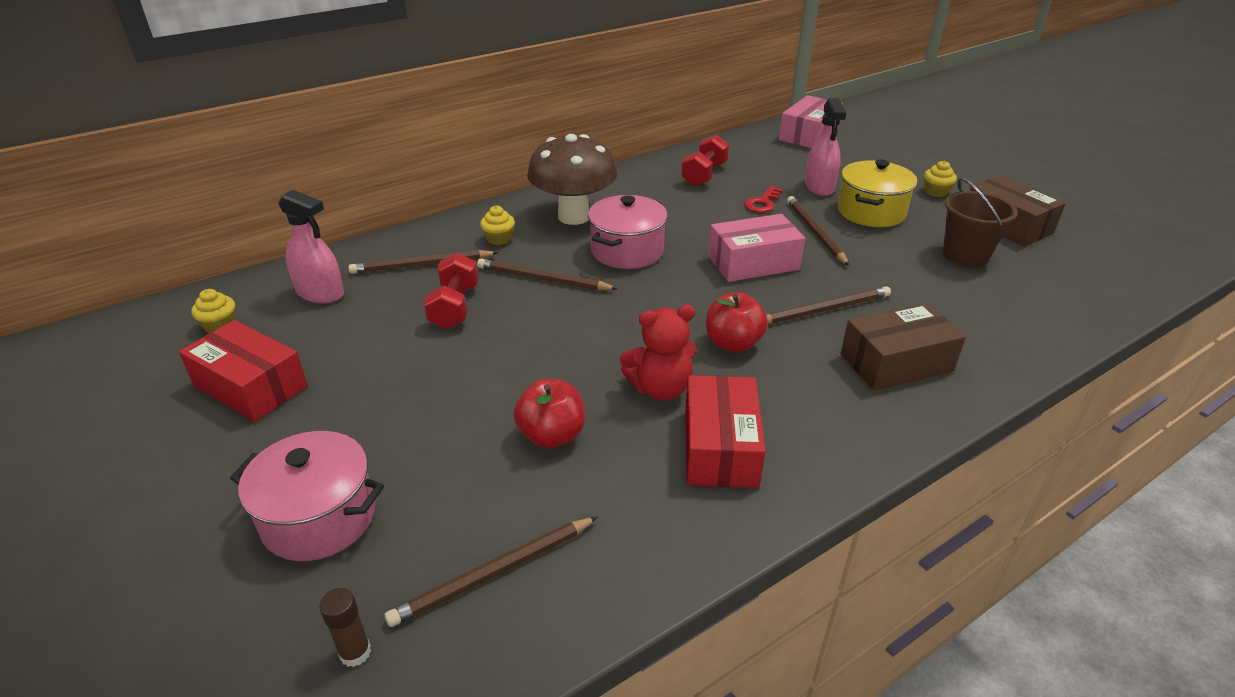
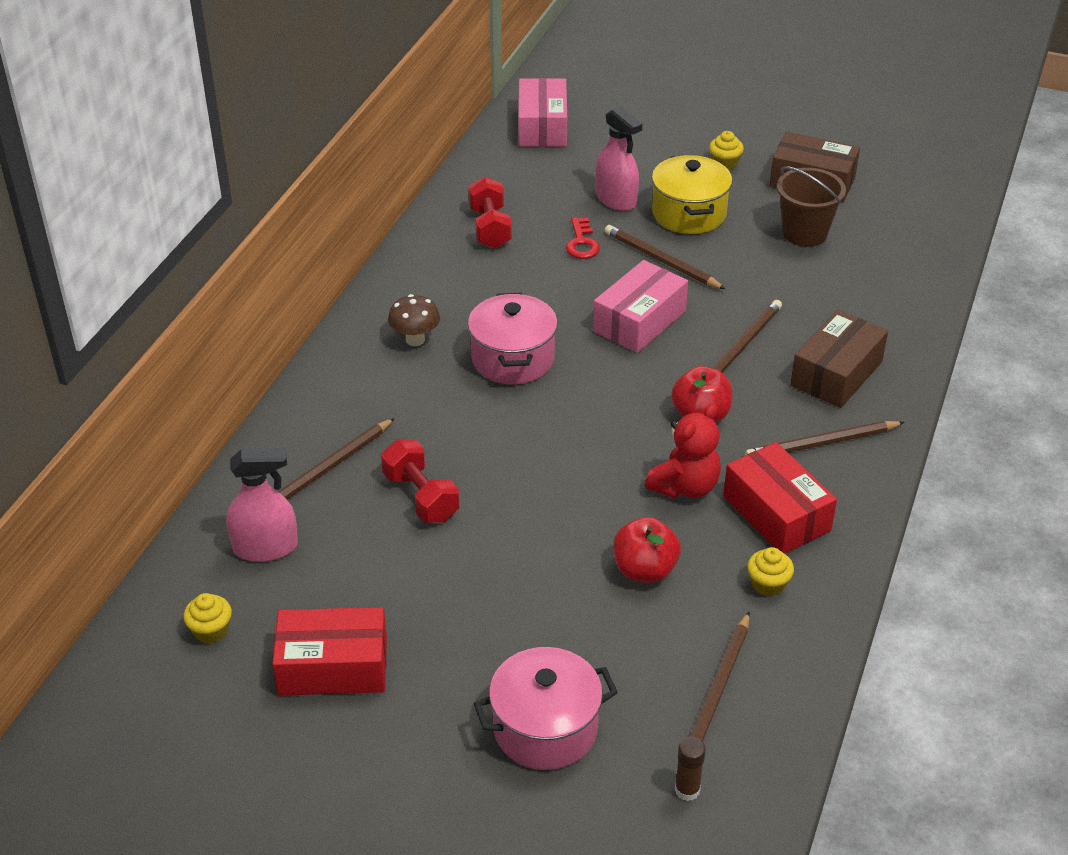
camera: 35 degrees left, 5 degrees up
brown pencil [477,259,617,290] -> brown pencil moved to [745,421,905,456]
yellow cupcake [480,206,515,245] -> yellow cupcake moved to [747,547,794,596]
brown mushroom [527,134,618,225] -> brown mushroom [388,294,440,346], size x0.49

